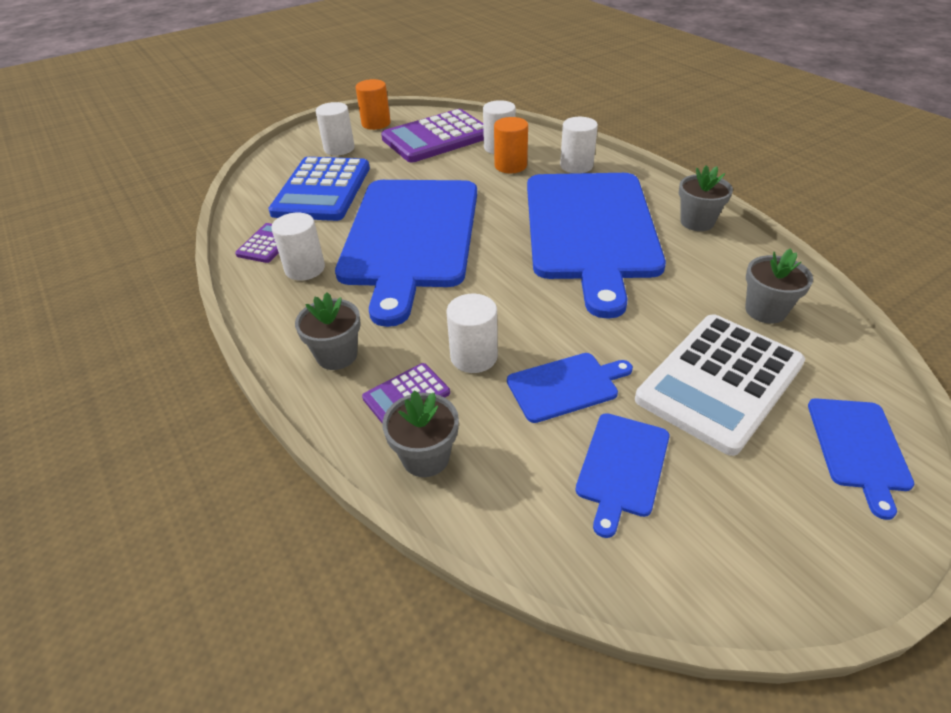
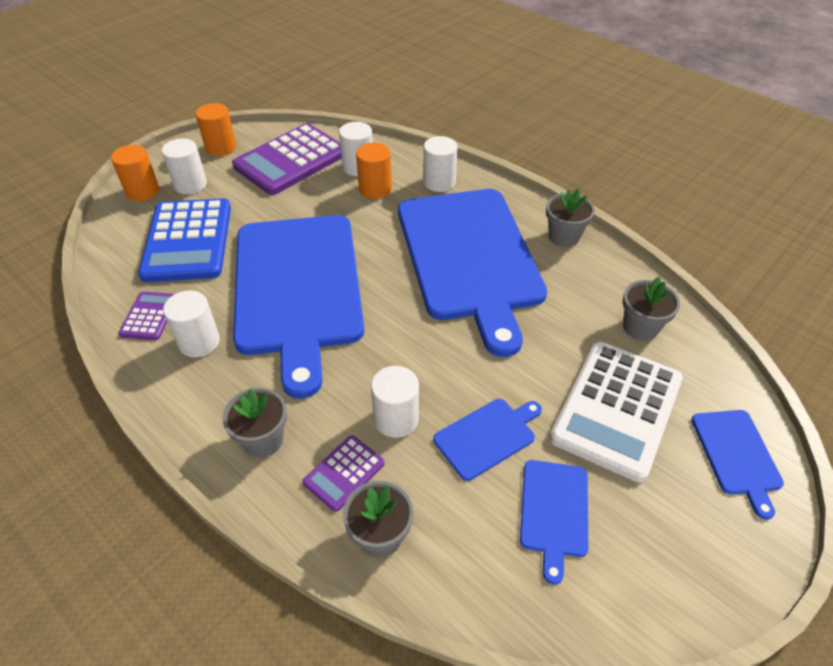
camera: 15 degrees left, 5 degrees up
none -> orange cylinder [111,145,159,201]

